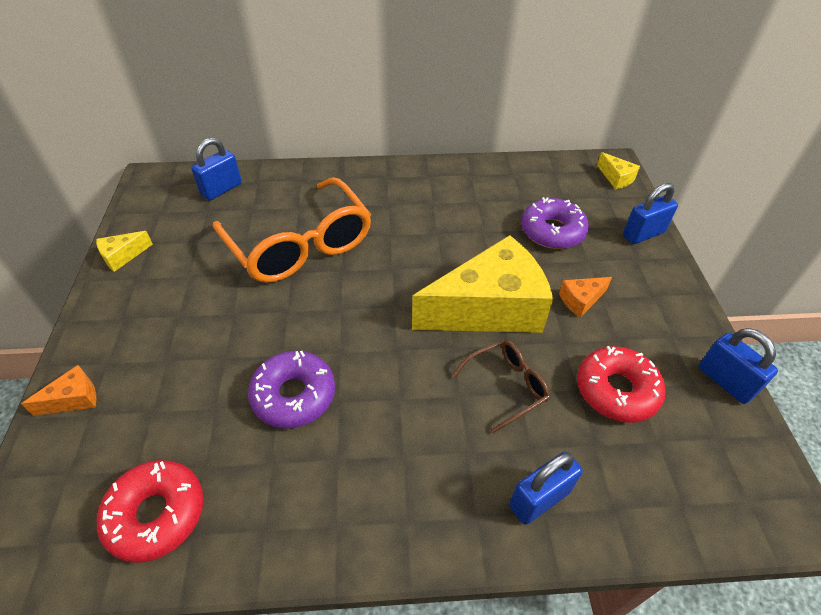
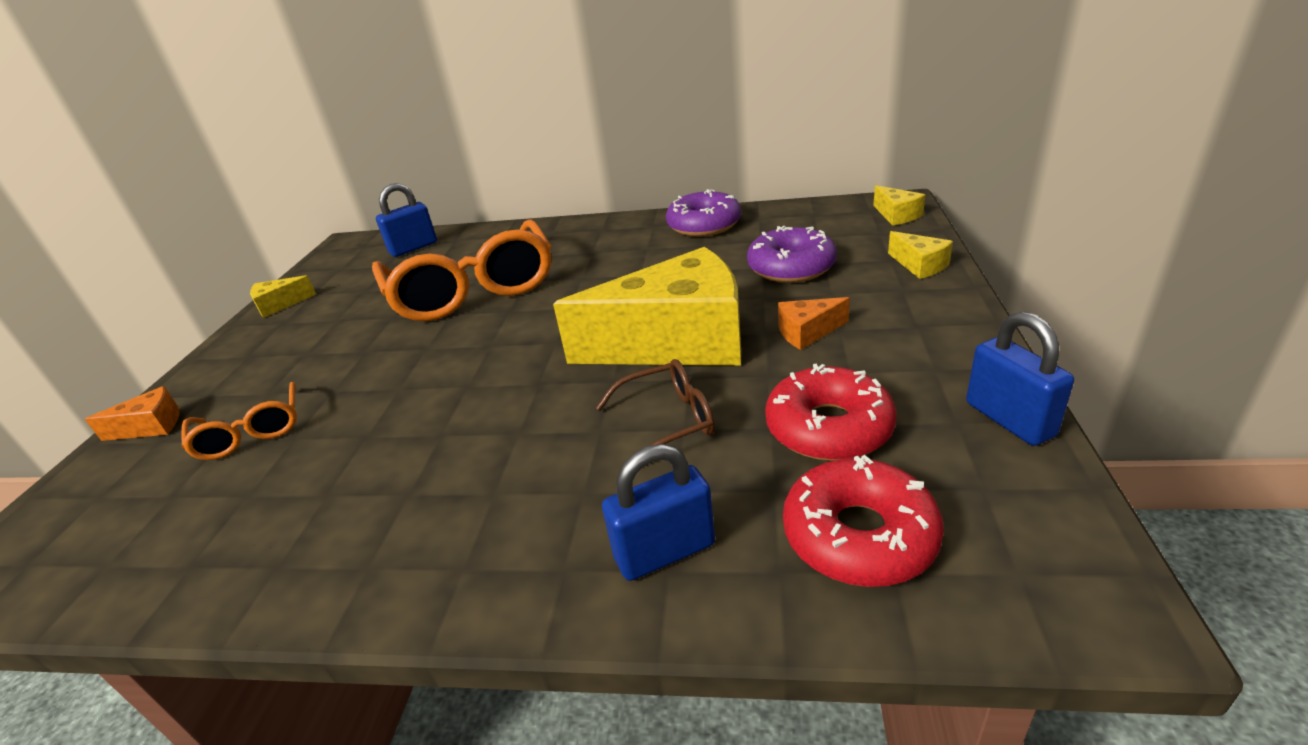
camera: 15 degrees right, 15 degrees down
red donut [97,460,204,563] -> red donut moved to [783,455,944,587]
purple donut [248,351,335,429] -> purple donut moved to [666,189,741,237]
blue padlock [623,183,678,244] -> yellow cheese [888,231,953,279]
none -> orange glasses [181,382,297,460]

